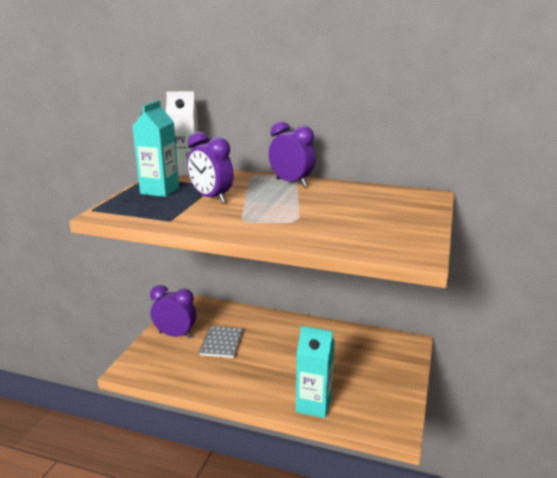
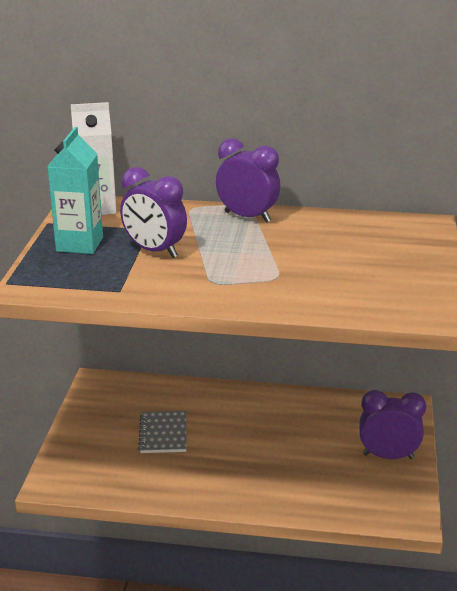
camera: 10 degrees left, 5 degrees up
purple clock [150,285,196,338] -> purple clock moved to [359,390,426,459]
turquoise carton [296,326,335,418] -> none

